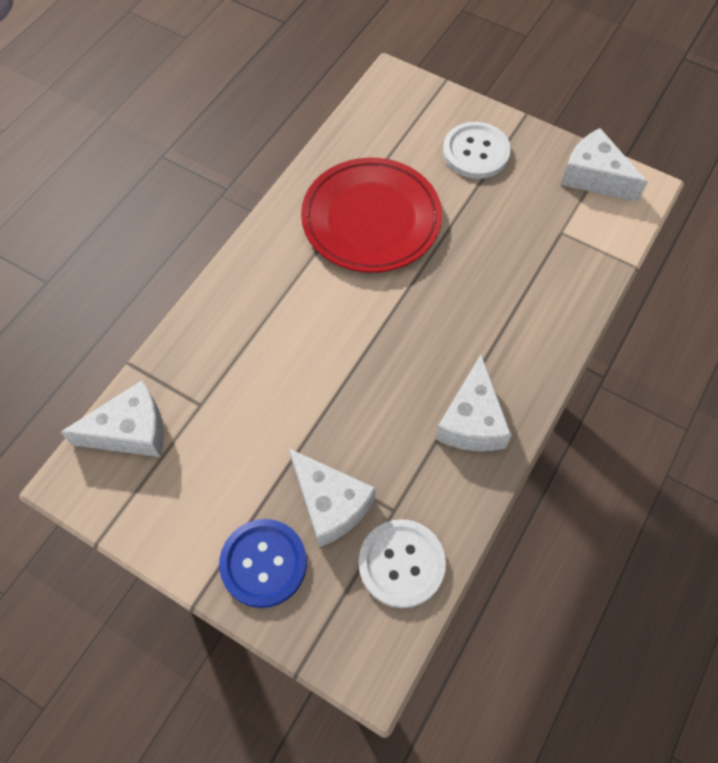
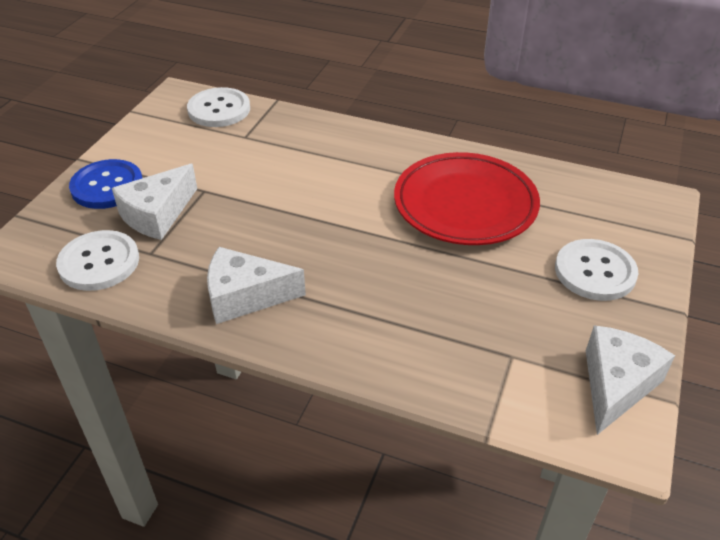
camera: 80 degrees right, 20 degrees down
white cheese [60,380,164,457] -> white button [187,87,250,127]

